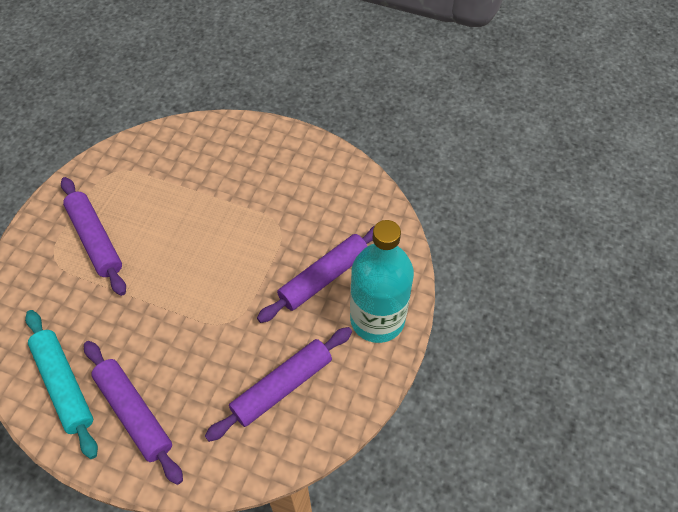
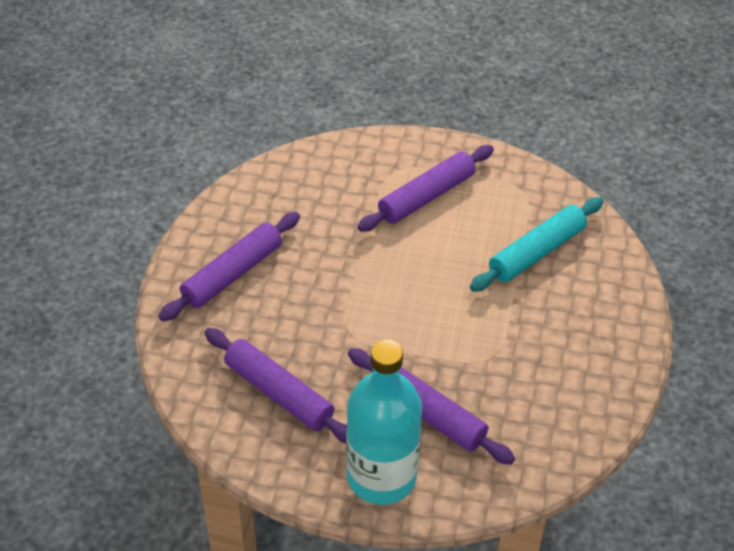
camera: 80 degrees right, 10 degrees down
turquoise rolling pin [25,310,98,459] -> turquoise rolling pin moved to [470,197,604,292]

